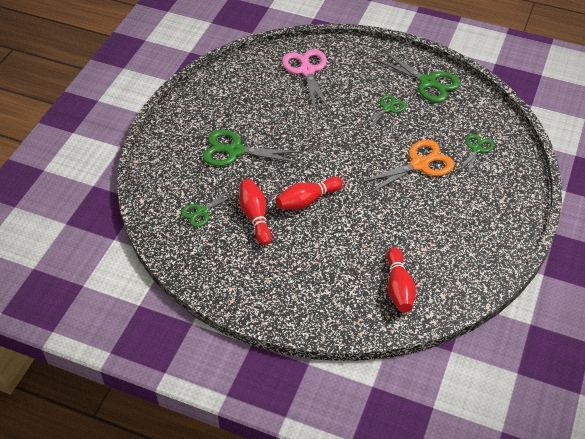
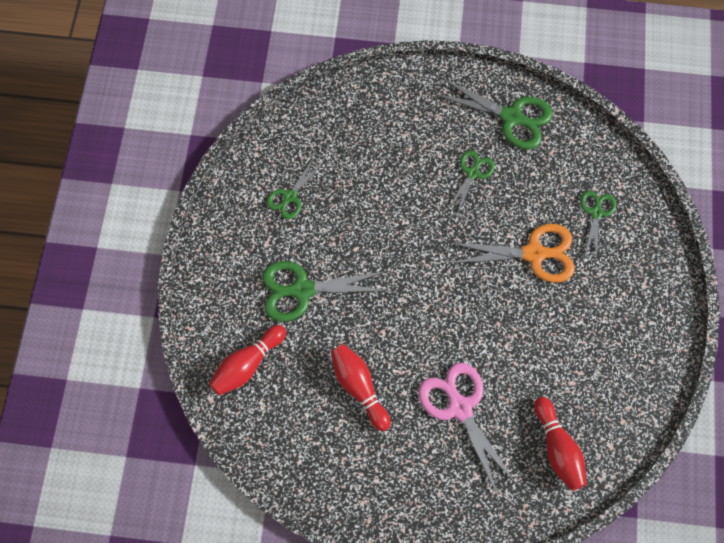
camera: 15 degrees left, 20 degrees up
green scissors [181,188,238,227] -> green scissors moved to [266,158,323,219]
red bowling pin [276,177,343,210] -> red bowling pin moved to [209,325,286,396]
pink scissors [282,49,330,112] -> pink scissors moved to [418,363,517,494]
orange scissors [358,140,455,195] -> orange scissors turned 45 degrees clockwise [449,224,575,283]

